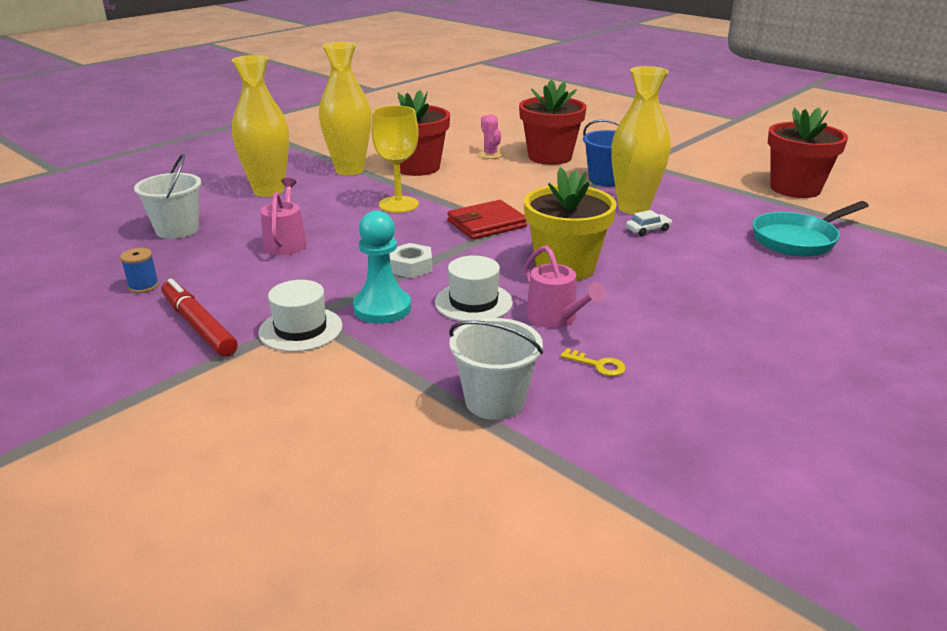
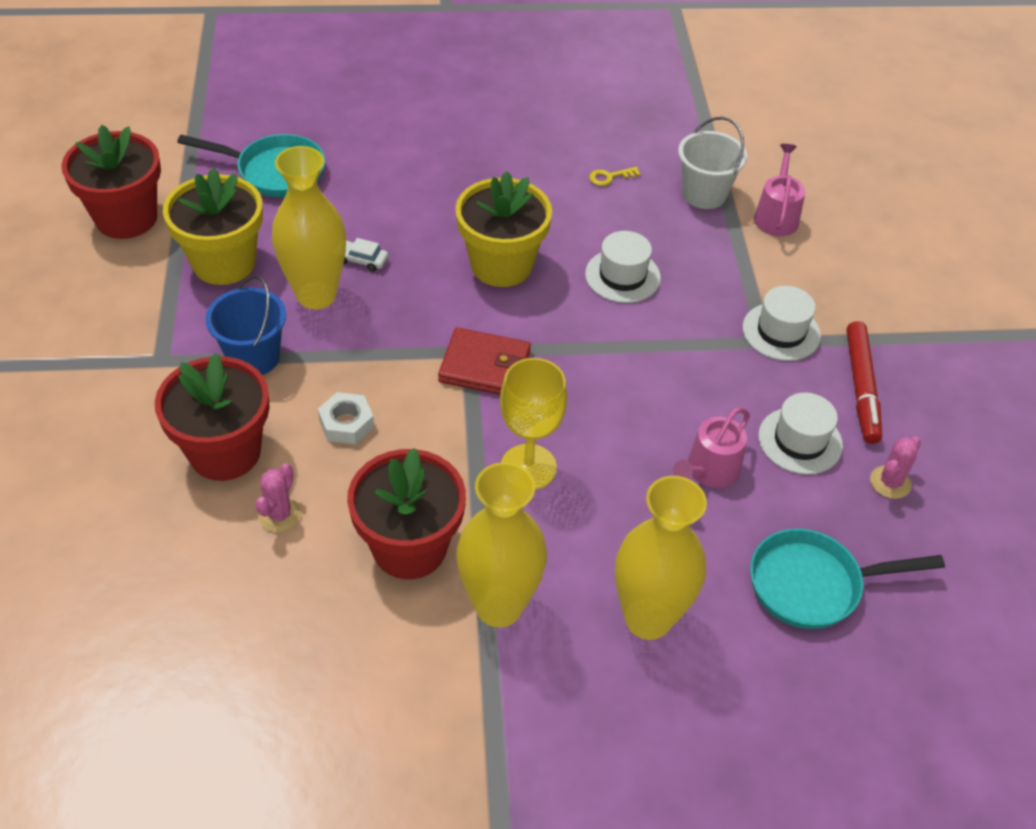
camera: 140 degrees left, 20 degrees up
blue spool [120,248,159,293] -> pink cactus [870,436,921,499]
white bucket [134,154,201,239] -> turquoise pan [750,529,945,629]
turquoise pawn [353,210,411,324] -> none
white nut [390,243,432,278] -> white nut moved to [318,392,374,444]
pink watering can [524,246,605,328] -> pink watering can moved to [754,144,805,236]
yellow key [560,348,626,376] -> yellow key turned 90 degrees counterclockwise [589,167,640,186]
none -> yellow flower pot [163,167,263,285]
none -> white hat [758,393,843,475]

